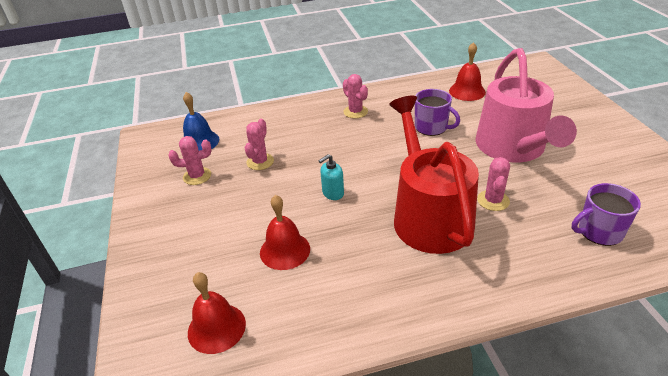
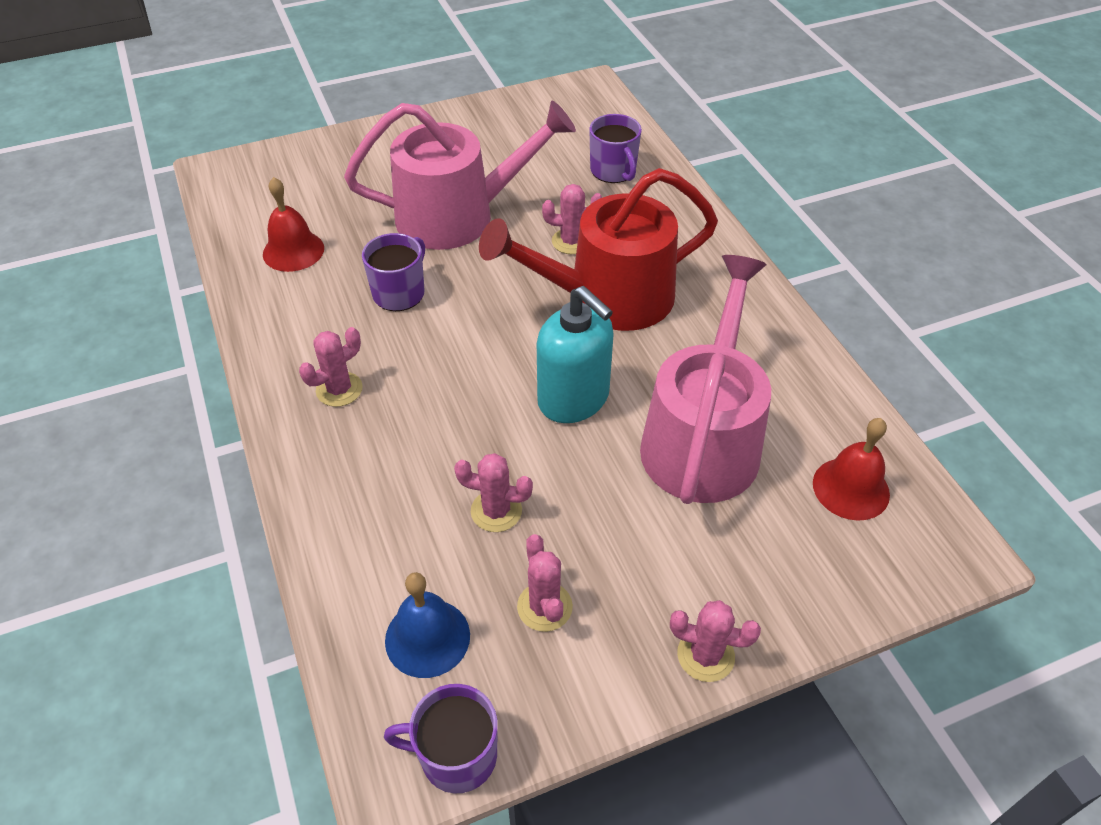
camera: 100 degrees left, 10 degrees up
red bell [260,195,310,270] -> pink watering can [640,255,771,504]
turquoise soap dispenser [318,154,344,200] -> turquoise soap dispenser [537,286,614,423], size x2.02
none -> purple mug [384,684,498,794]
none -> pink cactus [670,600,761,682]

